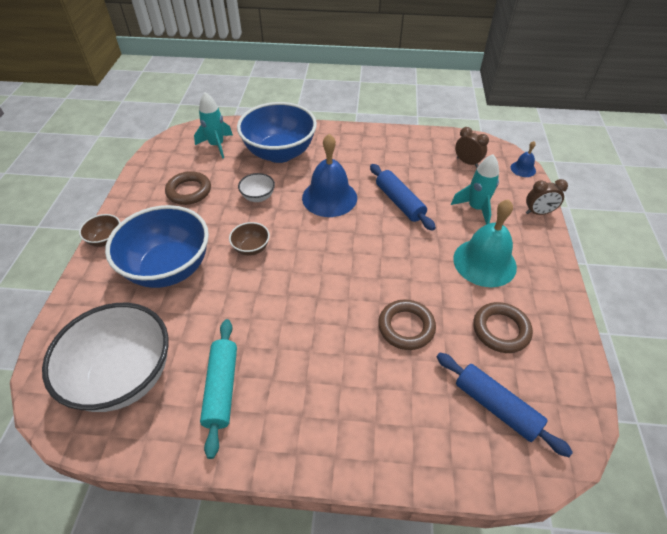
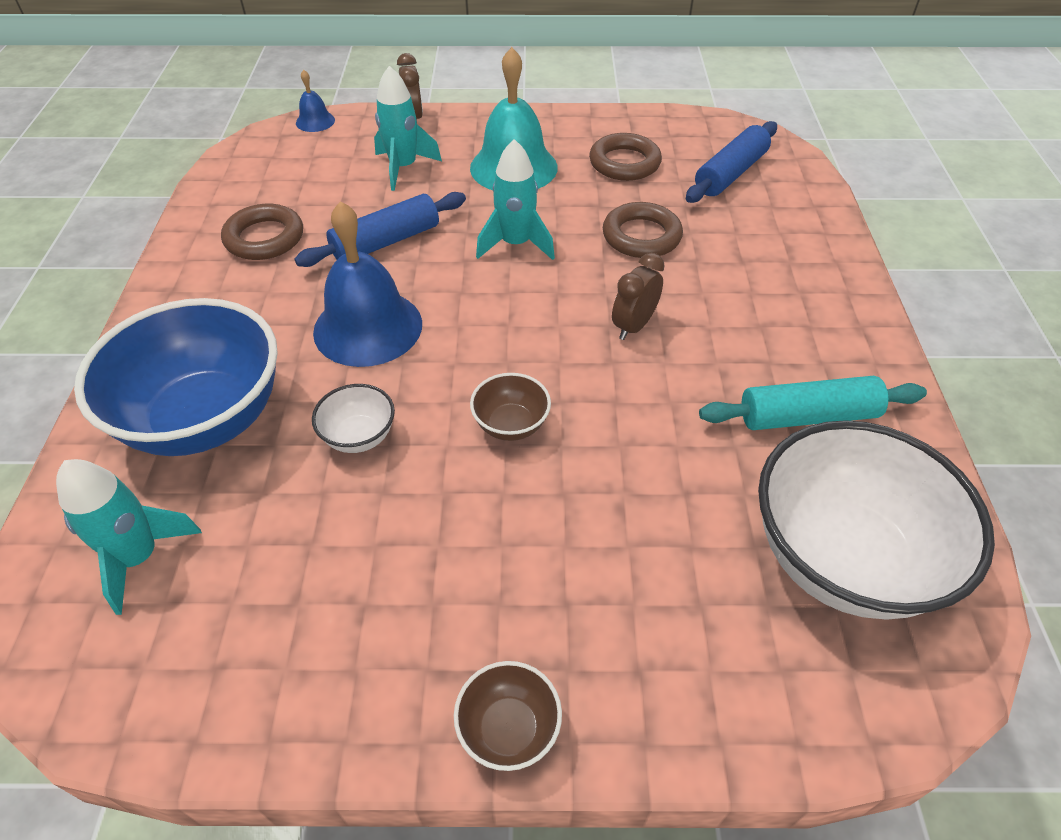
camera: 95 degrees left, 0 degrees up
blue bowl [105,205,209,288] -> none
brown ring [165,171,211,205] -> brown ring moved to [221,204,303,260]
brown clock [455,127,489,168] -> brown clock moved to [612,253,665,340]
none -> turquoise rocket [476,139,555,260]

